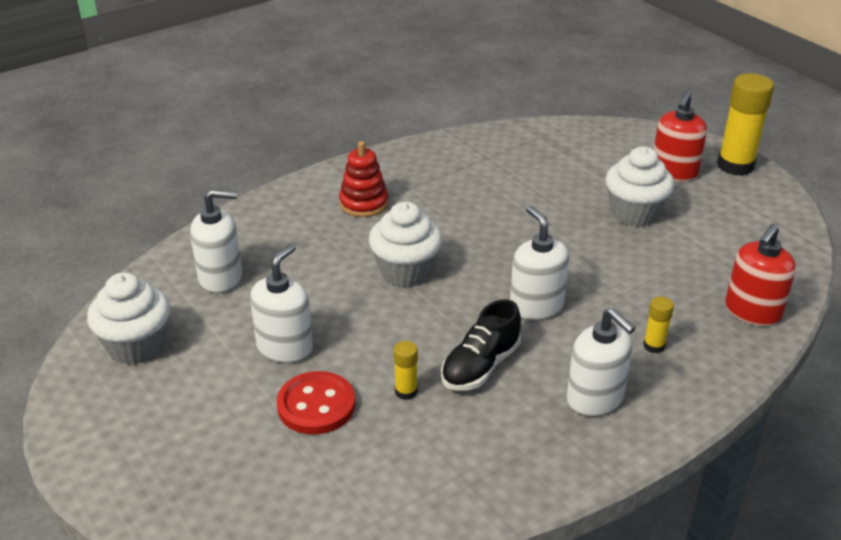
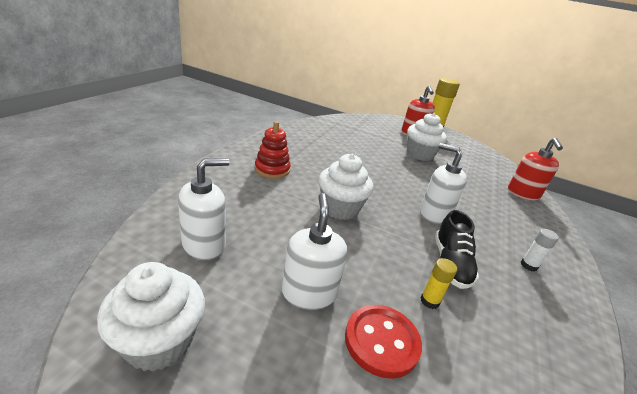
camera: 35 degrees left, 5 degrees down
white soap dispenser [567,308,636,417] -> white glue stick [521,229,559,272]
yellow glue stick [643,296,674,353] -> none

